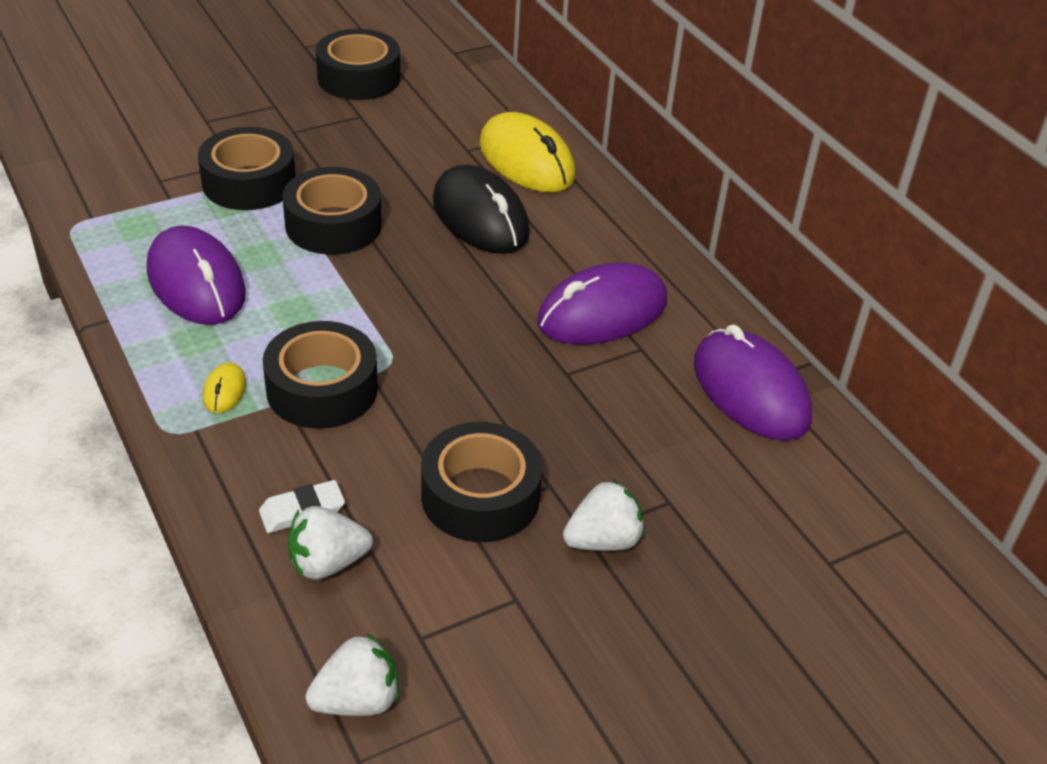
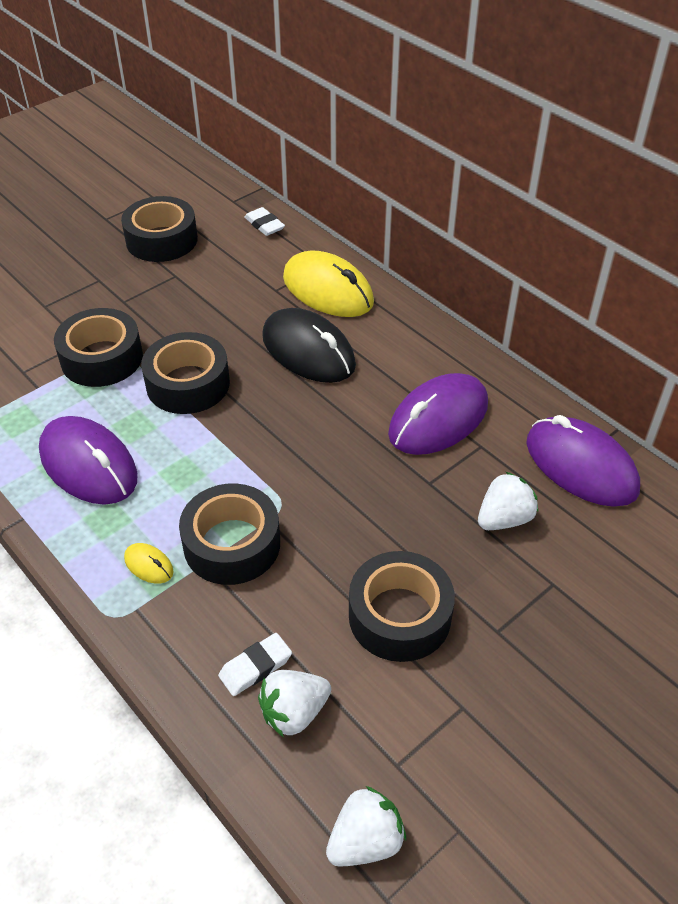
camera: 10 degrees left, 5 degrees up
yellow mouse [203,363,246,413] -> yellow mouse turned 45 degrees counterclockwise [124,543,174,584]
white strawberry [563,480,645,551] -> white strawberry moved to [478,472,538,530]
none -> white eraser [244,207,285,236]

